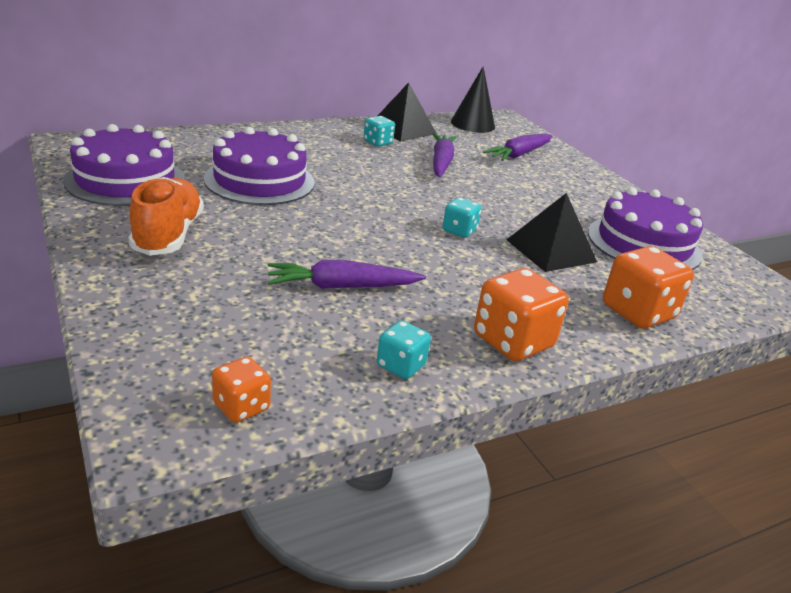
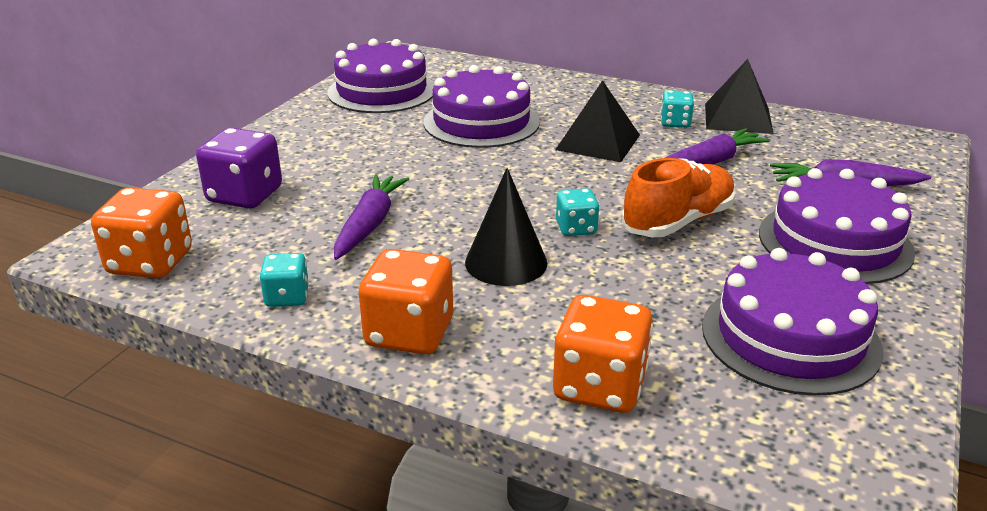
camera: 55 degrees right, 0 degrees up
orange shoe [129,177,204,256] -> orange shoe moved to [622,158,736,237]
orange dice [212,357,271,423] -> orange dice [91,187,192,278], size x1.76
purple carrot [268,260,426,289] -> purple carrot turned 60 degrees clockwise [334,174,409,260]
black cone [451,67,495,133] -> black cone moved to [465,168,547,286]
black pyramid [507,193,597,272] -> black pyramid moved to [555,80,640,162]
none -> purple dice [196,128,282,209]
none -> purple cake [759,168,915,284]

